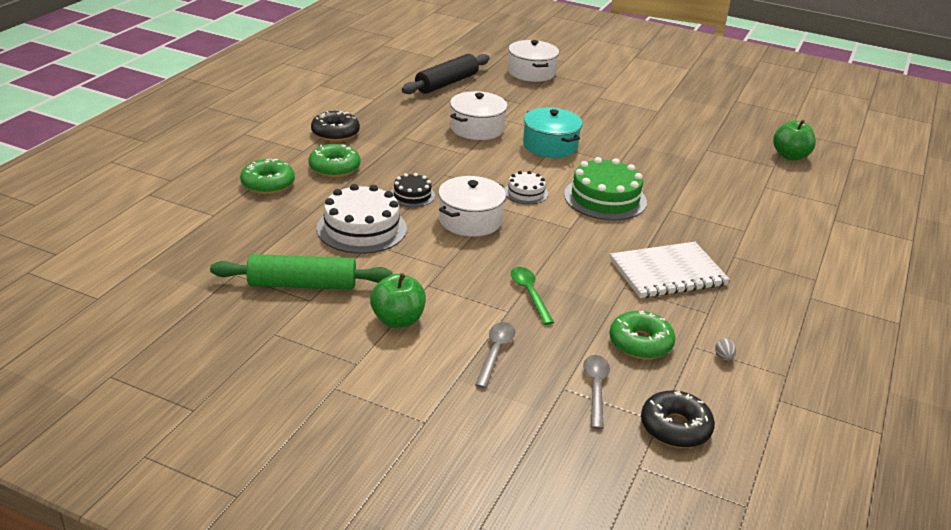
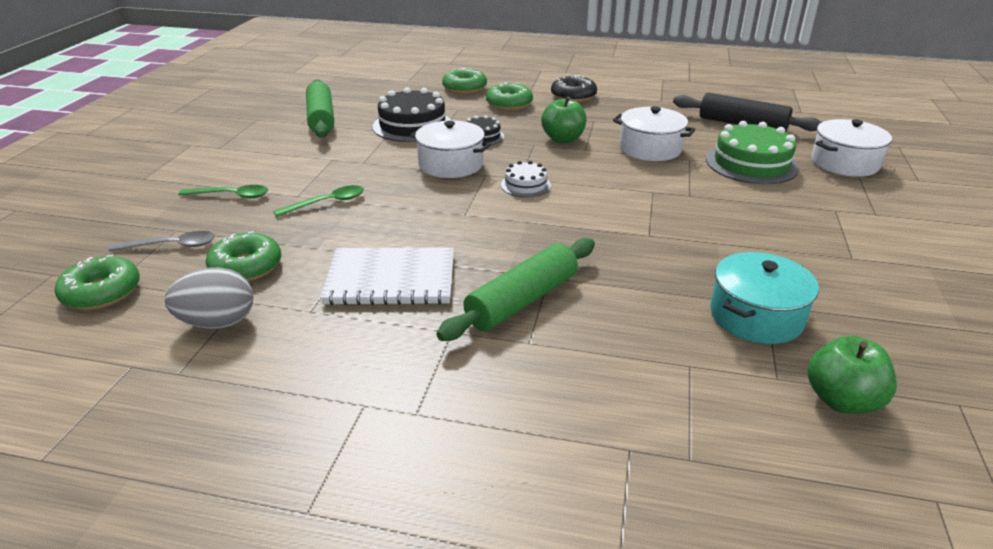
camera: 80 degrees right, 0 degrees up
white cake [317,184,407,254] -> black cake [373,87,451,142]
green apple [370,273,426,328] -> green apple moved to [541,96,586,143]
grey spoon [475,322,515,389] -> green spoon [179,185,268,198]
turquoise pot [523,108,583,158] -> turquoise pot moved to [710,252,819,344]
green cake [564,157,647,220] -> green cake moved to [706,121,799,184]
white notebook [610,242,730,298] -> white notebook turned 60 degrees counterclockwise [320,247,454,305]
black donut [641,390,715,448] -> green donut [55,254,140,310]
grey egg [715,338,736,361] -> grey egg [165,267,253,329], size x2.48
none -> green rolling pin [436,238,595,341]

